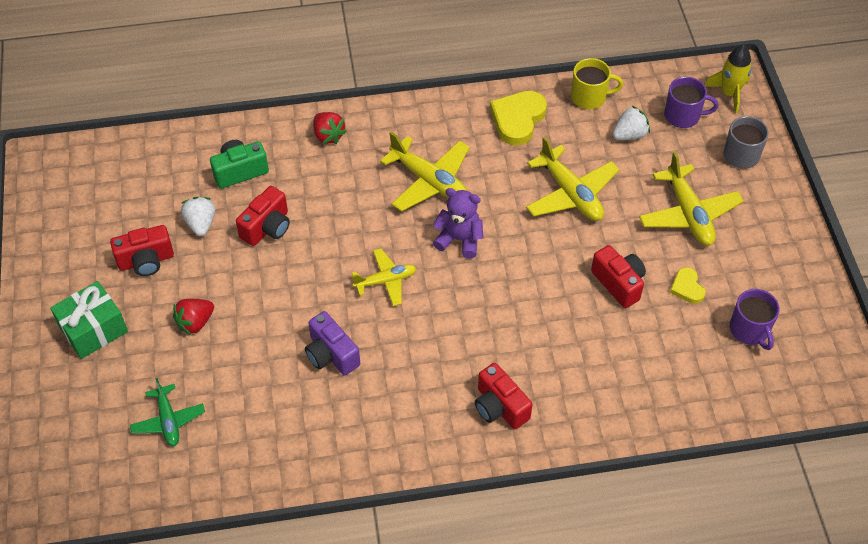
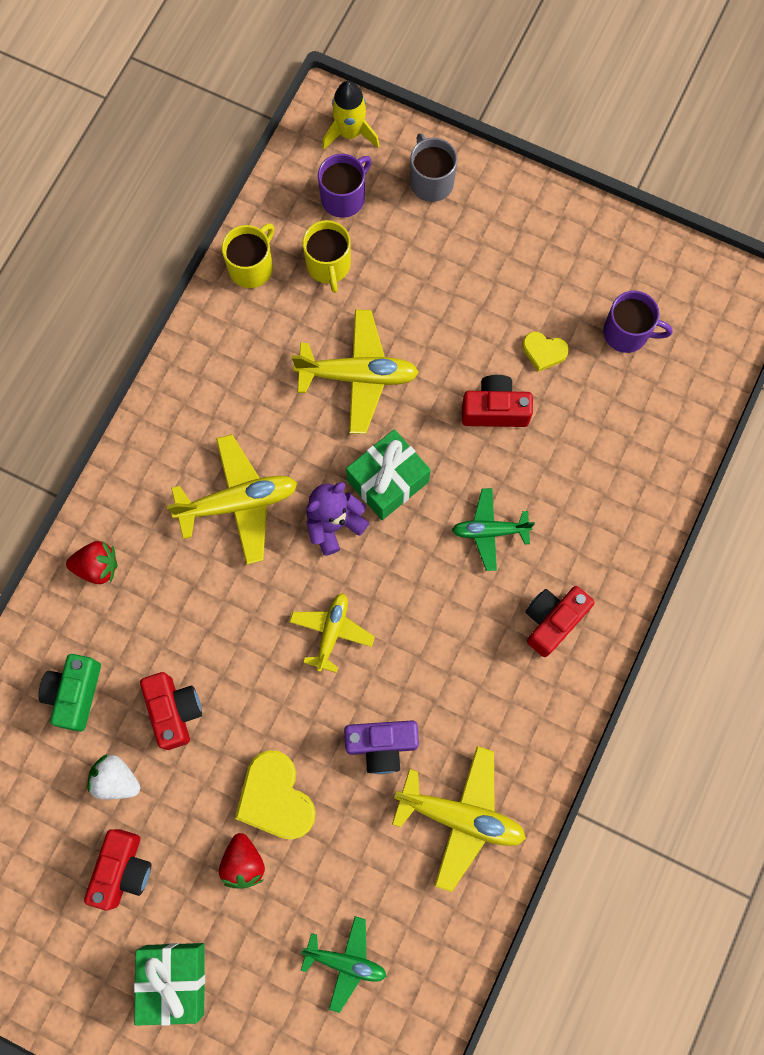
camera: 55 degrees left, 20 degrees up
red camera [475,363,533,429] -> red camera turned 135 degrees clockwise [525,586,594,657]
yellow heart [490,91,547,145] -> yellow heart moved to [235,750,316,840]
white strawberry [613,106,650,140] -> yellow mug [302,220,351,293]
yellow plane [639,151,744,246] -> yellow plane moved to [392,746,526,892]
none -> green gift [346,429,431,520]
none -> green plane [452,488,535,571]

